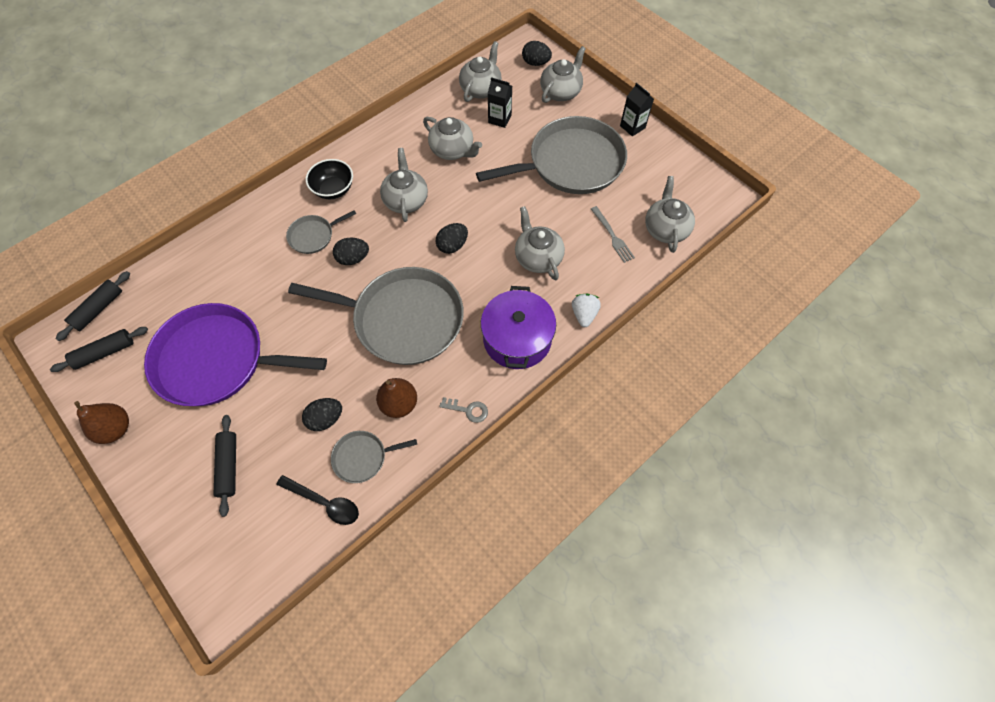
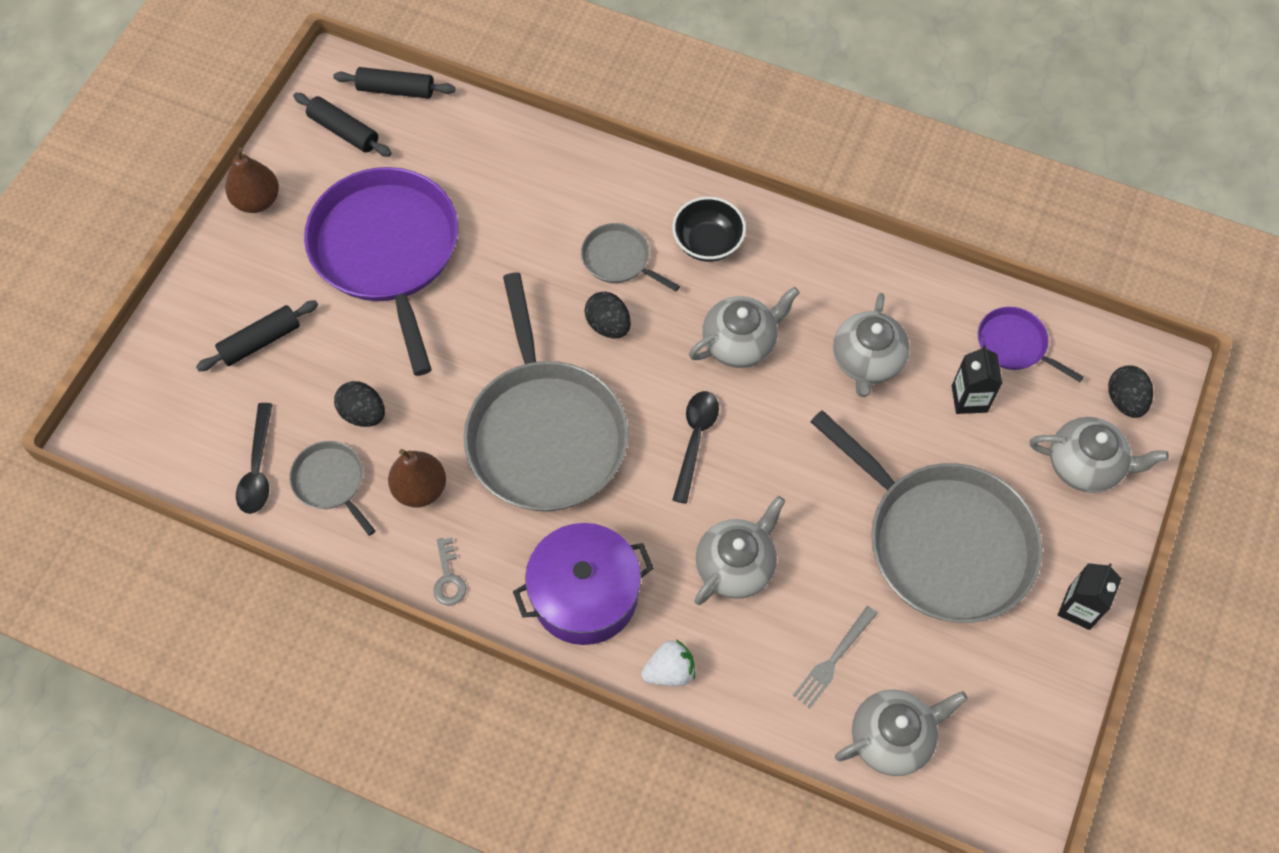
camera: 65 degrees right, 0 degrees up
black egg [436,223,468,254] -> black spoon [673,391,719,504]
grey teapot [459,41,502,102] -> purple pan [978,307,1084,382]

